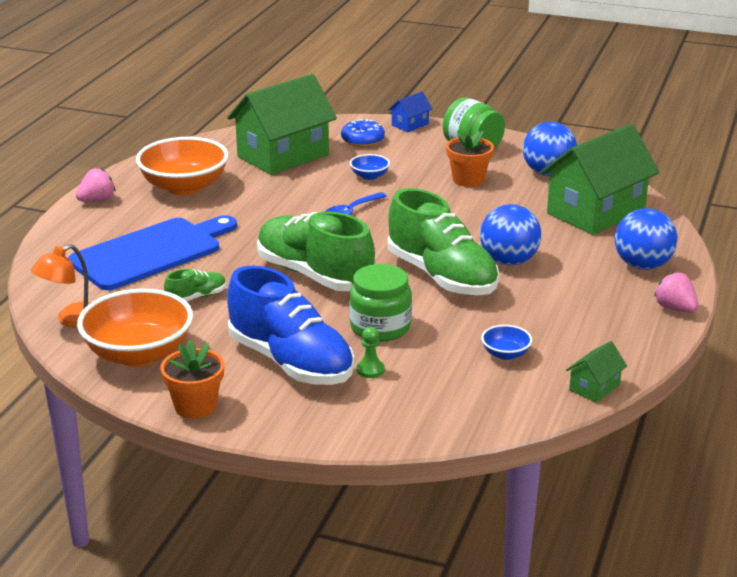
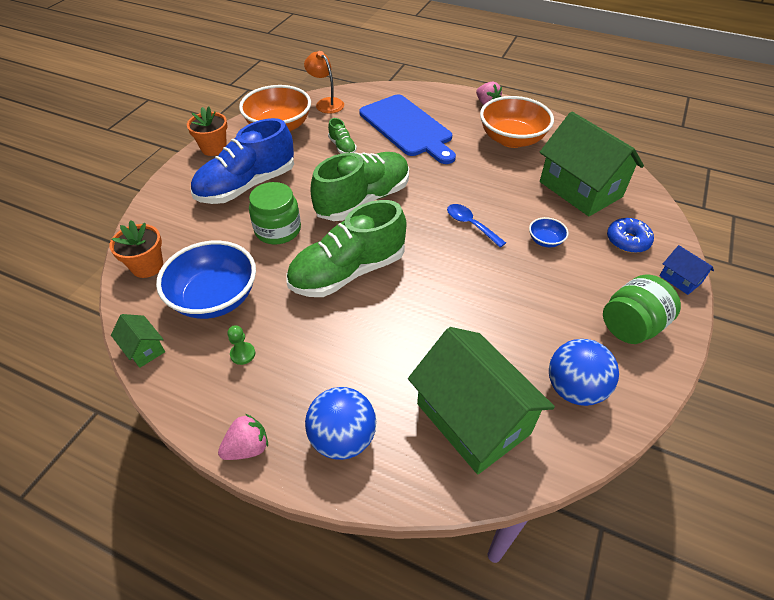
camera: 95 degrees right, 20 degrees up
green pawn [356,327,385,378] -> green pawn moved to [227,325,255,365]
orange flower pot [446,130,494,187] -> orange flower pot moved to [109,220,163,278]
blue ball [480,204,541,265] -> none
blue bowl [481,325,532,360] -> blue bowl [156,241,256,319], size x2.23

